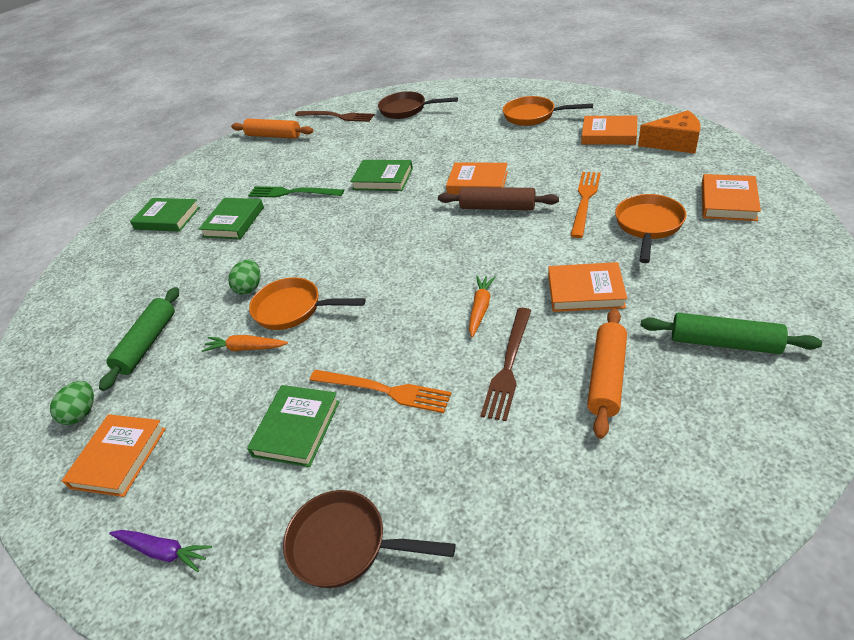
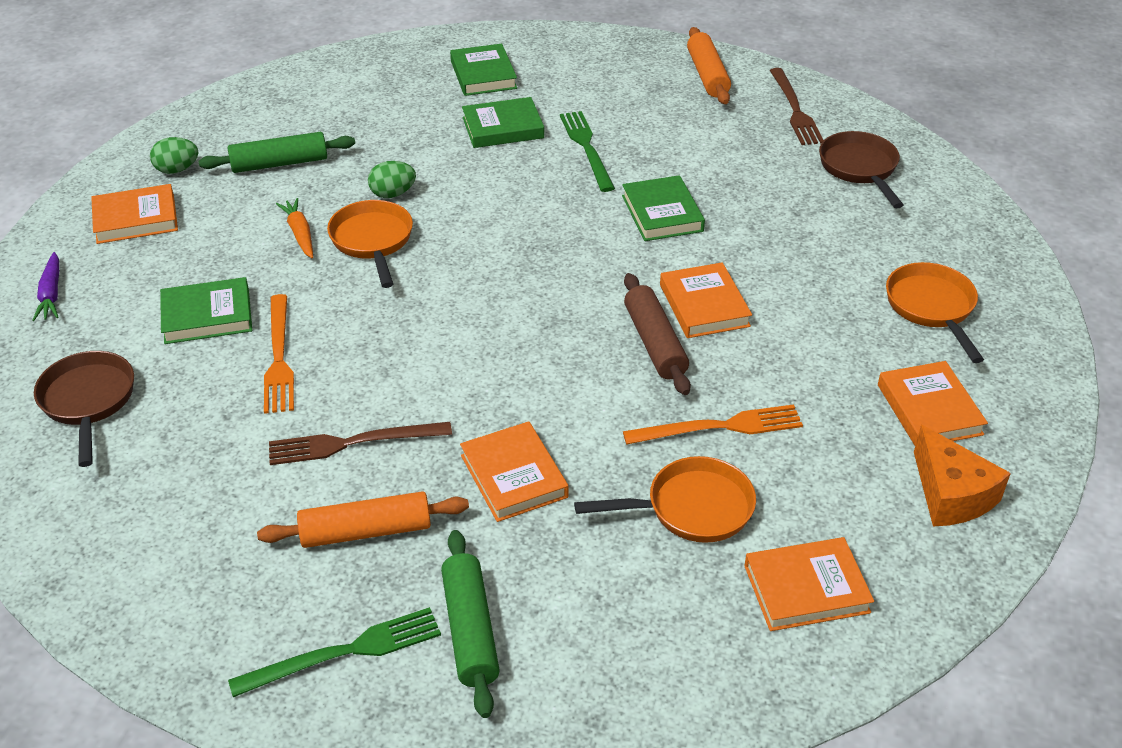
camera: 55 degrees right, 0 degrees up
orange carrot [469,276,496,338] -> none
none -> green fork [228,607,441,697]

